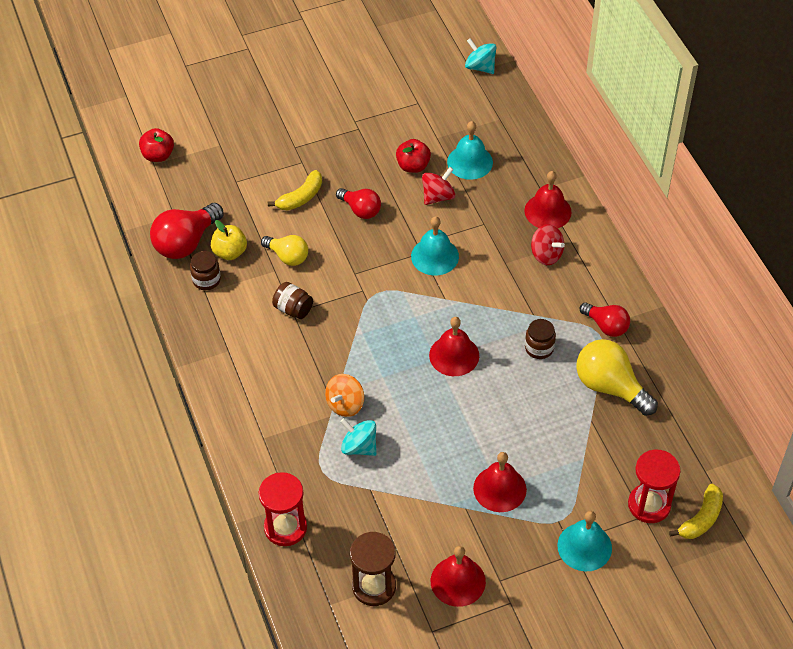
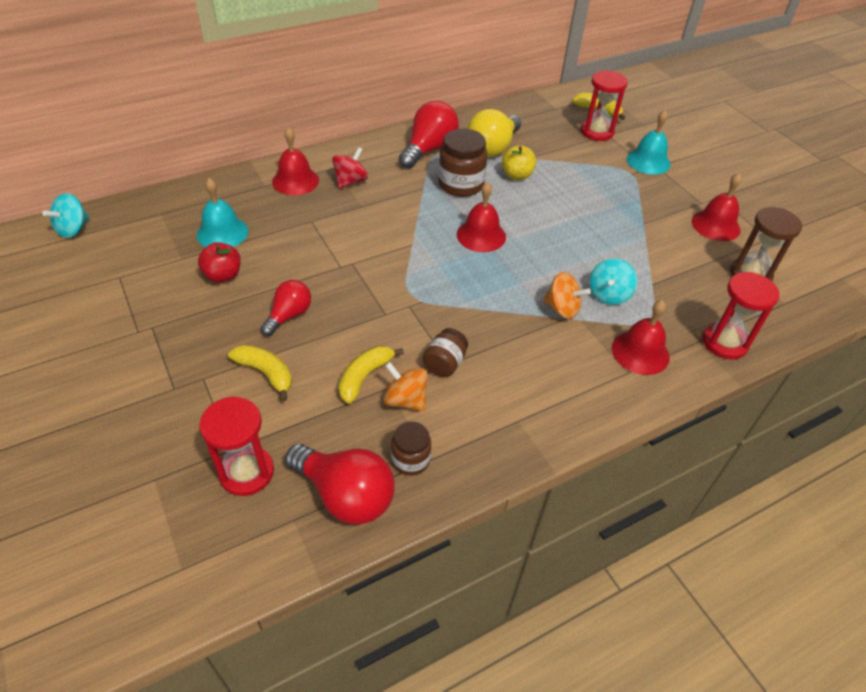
camera: 100 degrees left, 5 degrees down
red apple [139,128,174,162] -> none
yellow apple [211,220,247,260] -> yellow apple moved to [502,145,536,180]
yellow light bulb [261,235,308,266] -> yellow banana [339,346,404,404]
turquoise bell [411,216,459,275] -> none
red spinning top [422,167,455,205] -> none
red bell [473,452,527,512] -> red bell moved to [612,300,670,375]
brown jar [525,319,556,359] -> brown jar [438,129,487,197], size x1.69
red light bulb [580,302,630,337] -> red light bulb [399,101,459,168], size x1.61
none -> red hourglass [199,396,274,496]
none -> orange spinning top [383,362,428,411]

